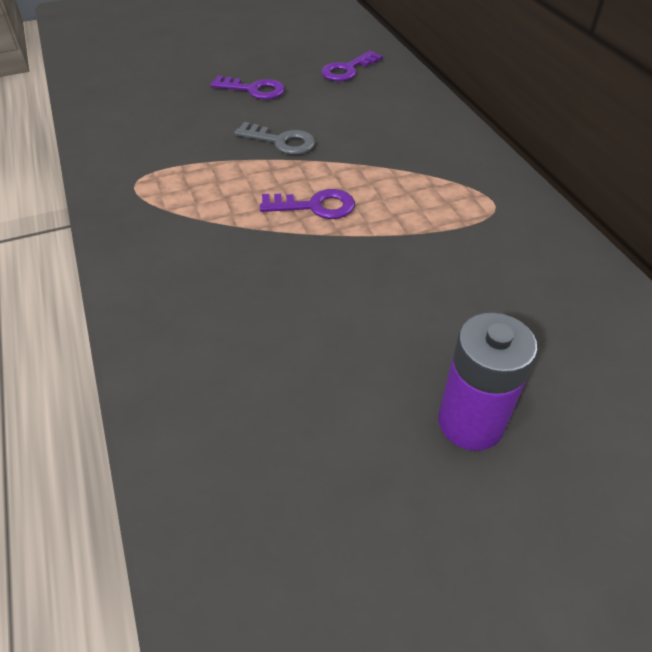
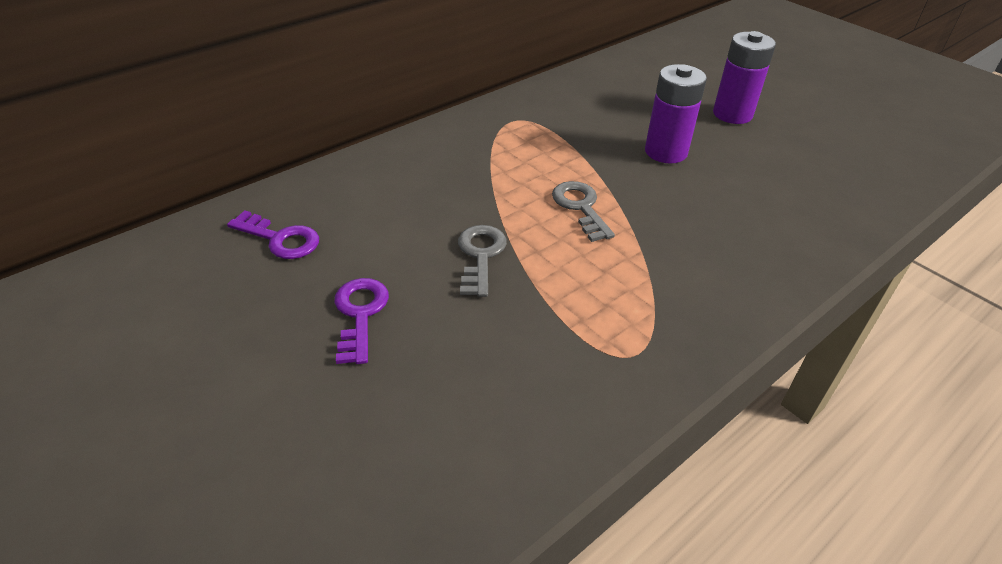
camera: 110 degrees left, 5 degrees down
purple key [260,189,355,219] -> grey key [552,181,615,242]
none -> purple battery [645,64,707,164]

